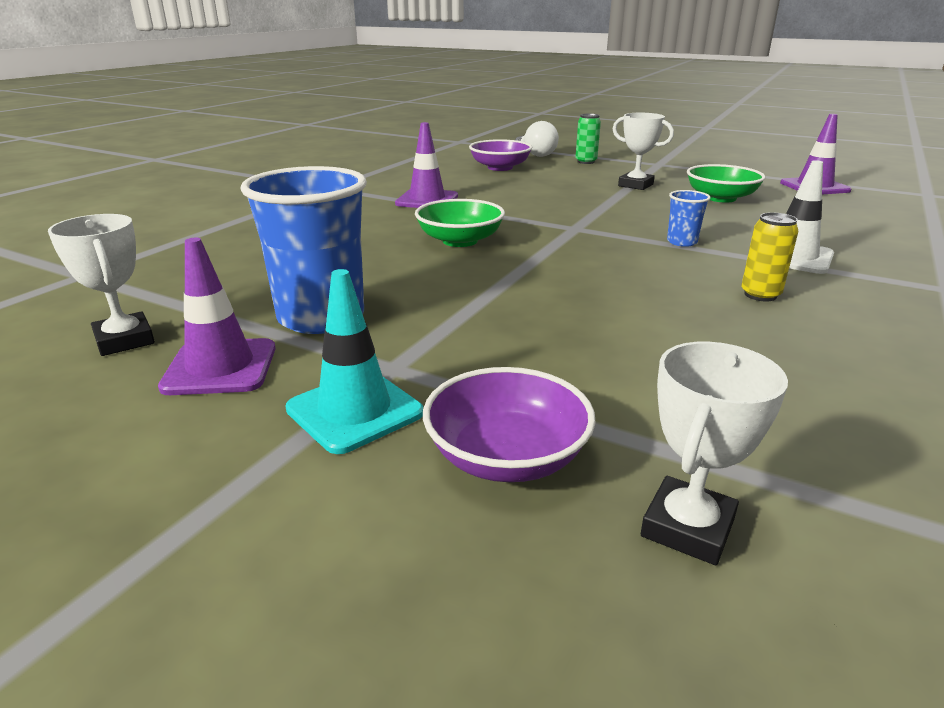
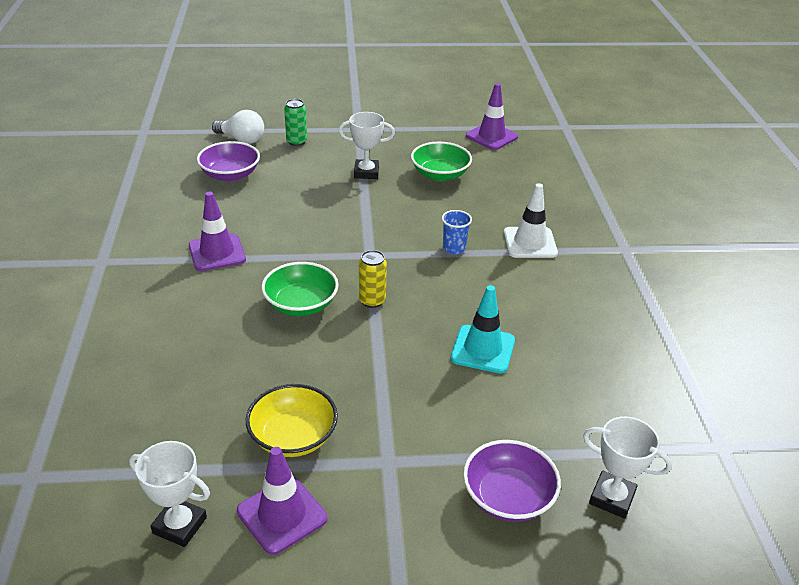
camera: 35 degrees left, 10 degrees up
blue cup [240,166,367,334] -> yellow bowl [246,384,338,457]
turquoise traffic cone [285,269,423,454] -> turquoise traffic cone moved to [450,285,515,373]
white trophy [641,342,788,565] -> white trophy turned 60 degrees counterclockwise [583,416,672,519]
yellow can [741,212,798,301] -> yellow can moved to [359,250,387,308]

